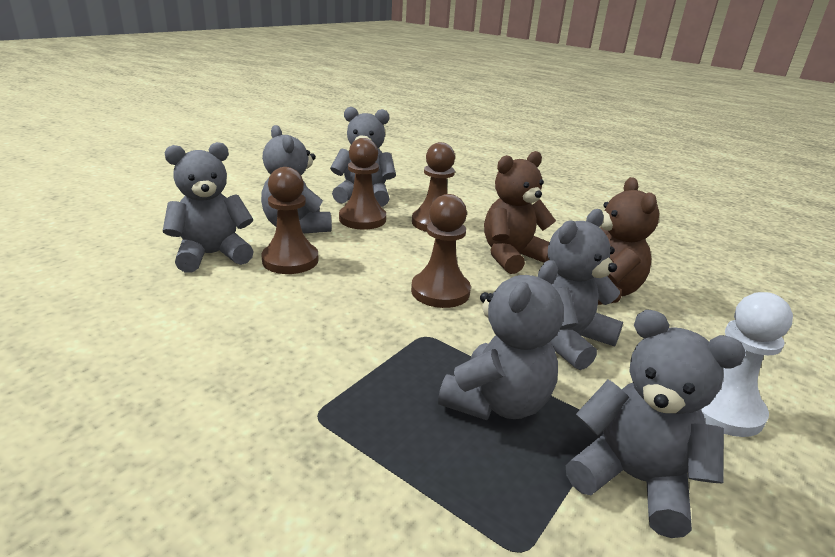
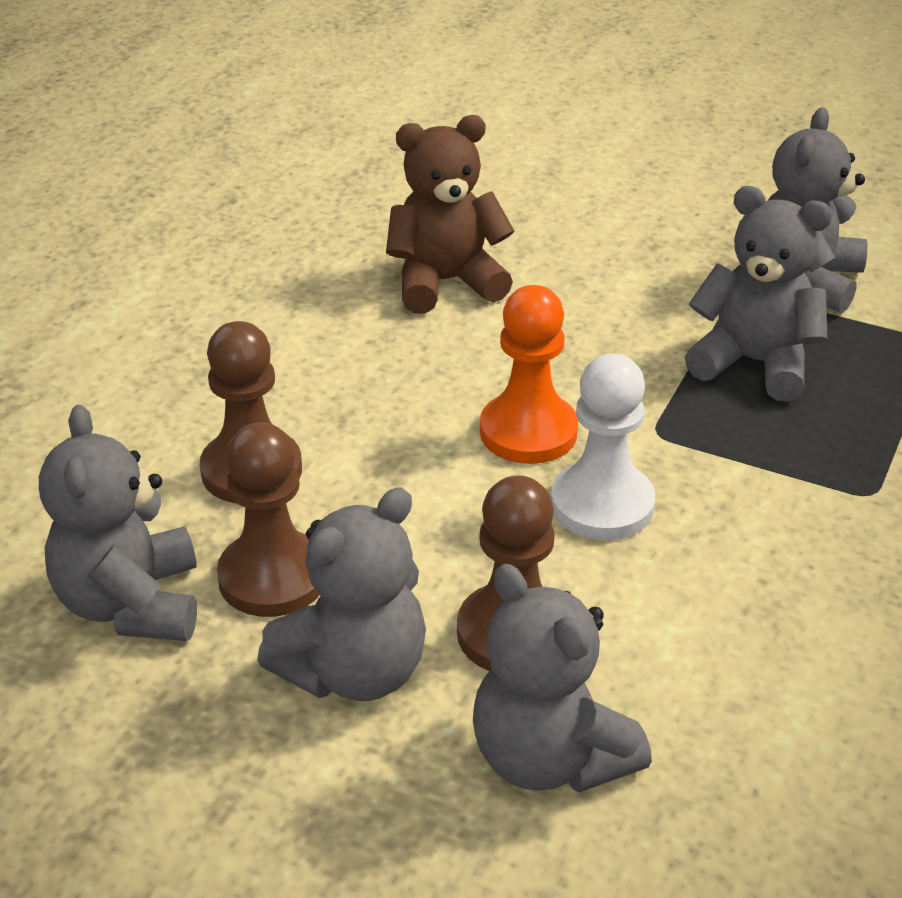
camera: 100 degrees left, 10 degrees up
brown pawn [411,194,471,308] -> orange pawn [480,285,578,464]
brown teddy bear [484,151,556,274] -> none
grey teddy bear [548,209,623,370] -> none
white pawn [701,292,793,437] -> white pawn moved to [551,353,655,540]

